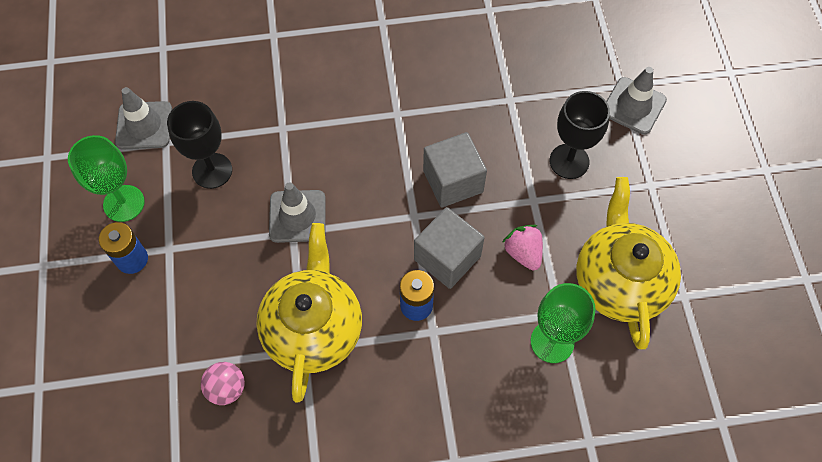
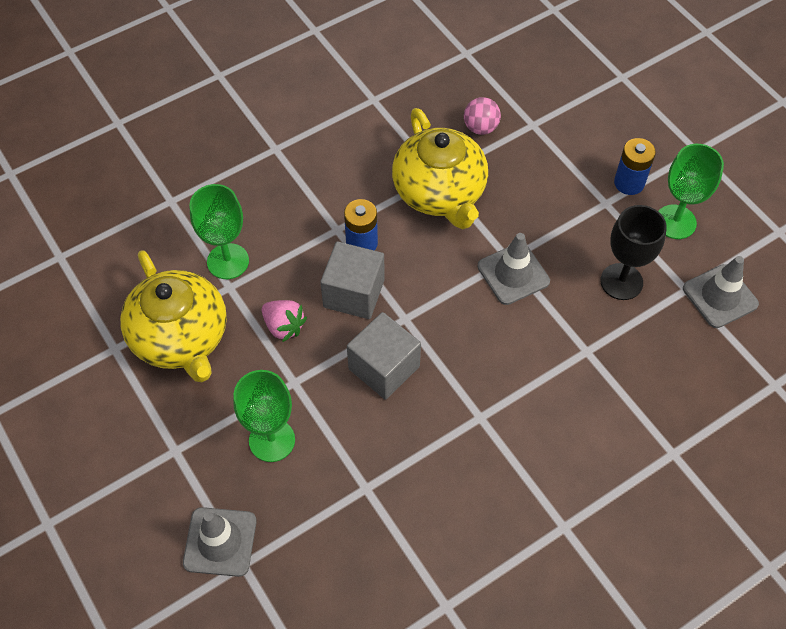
camera: 155 degrees right, 5 degrees down
black goblet [550,91,610,179] -> green goblet [233,370,295,462]

